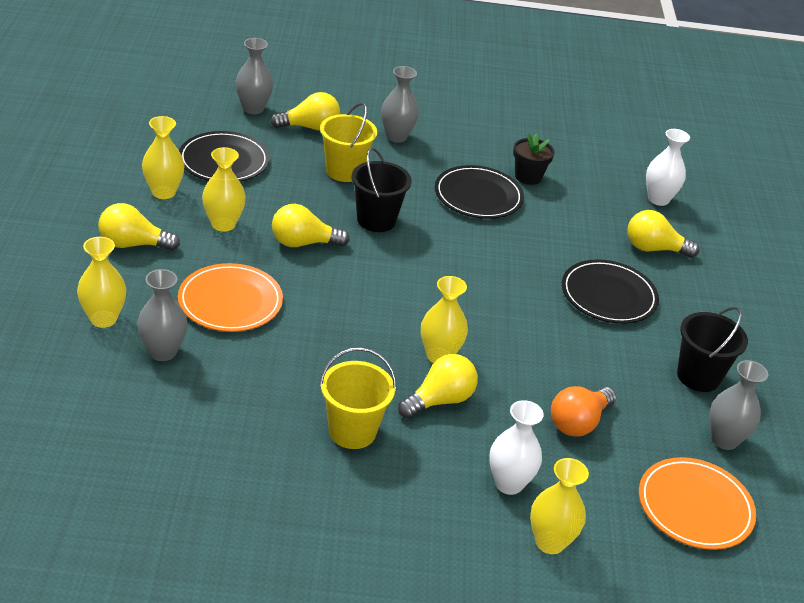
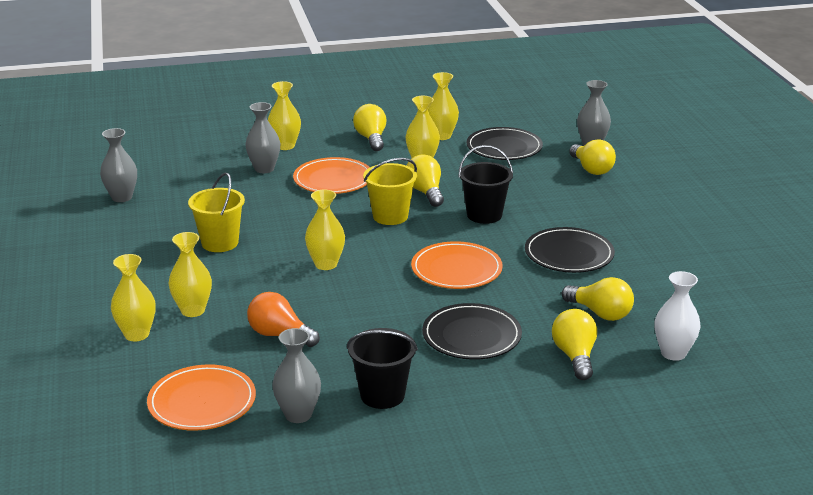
camera: 80 degrees right, 10 degrees down
yellow bucket [320,102,377,182] -> yellow bucket moved to [363,158,417,225]
grey vase [381,66,419,143] -> grey vase moved to [100,128,137,202]
yellow light bulb [398,354,478,419] -> yellow light bulb moved to [562,277,634,321]
white vase [489,400,544,495] -> yellow vase [169,232,212,317]
black flower pot [513,133,555,185] -> none
none -> orange plate [411,241,503,289]

